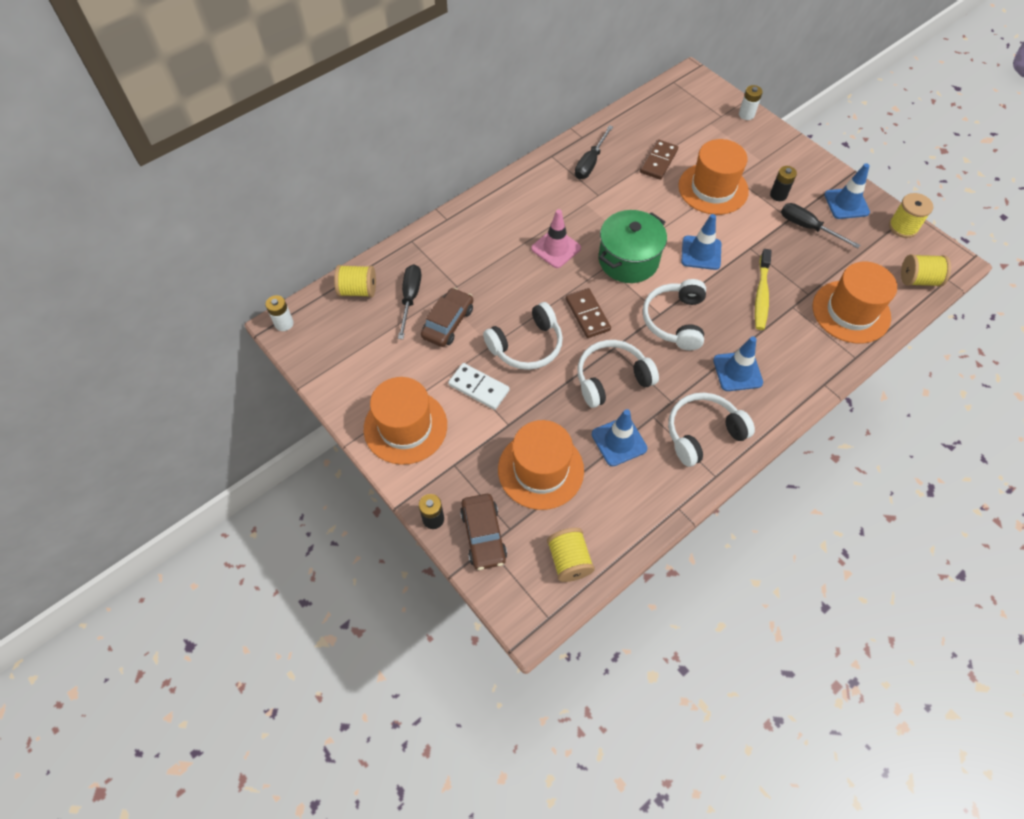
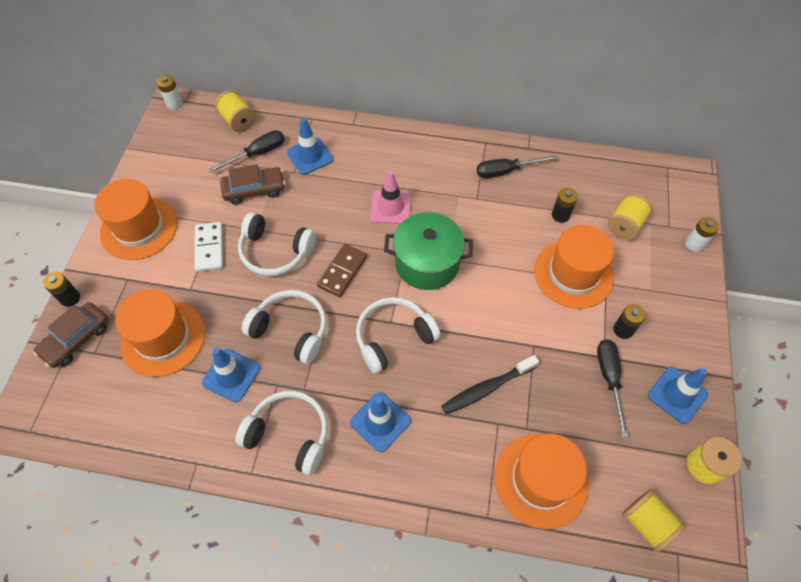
camera: 50 degrees right, 0 degrees up
yellow spool [547,528,595,582] -> yellow spool moved to [608,193,653,240]
brown domino [640,139,678,180] -> black battery [552,188,578,223]
blue traffic cone [681,214,721,270] -> blue traffic cone moved to [287,117,333,175]
yellow toothbrush [755,249,772,330] -> black toothbrush [441,355,539,414]

